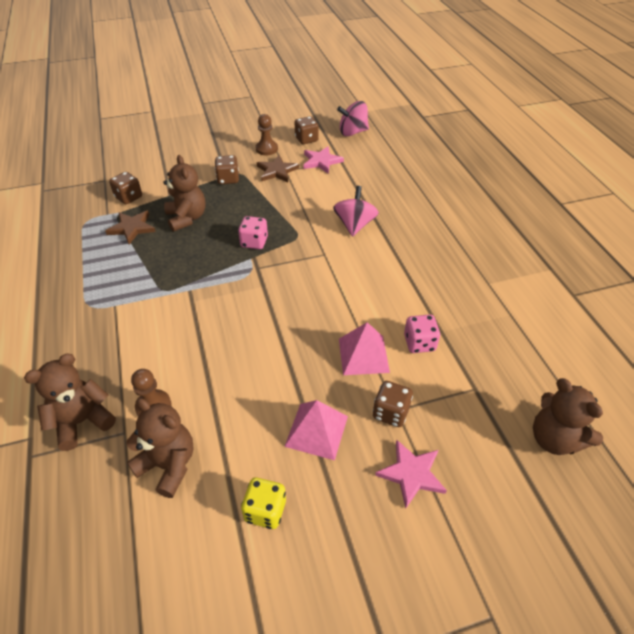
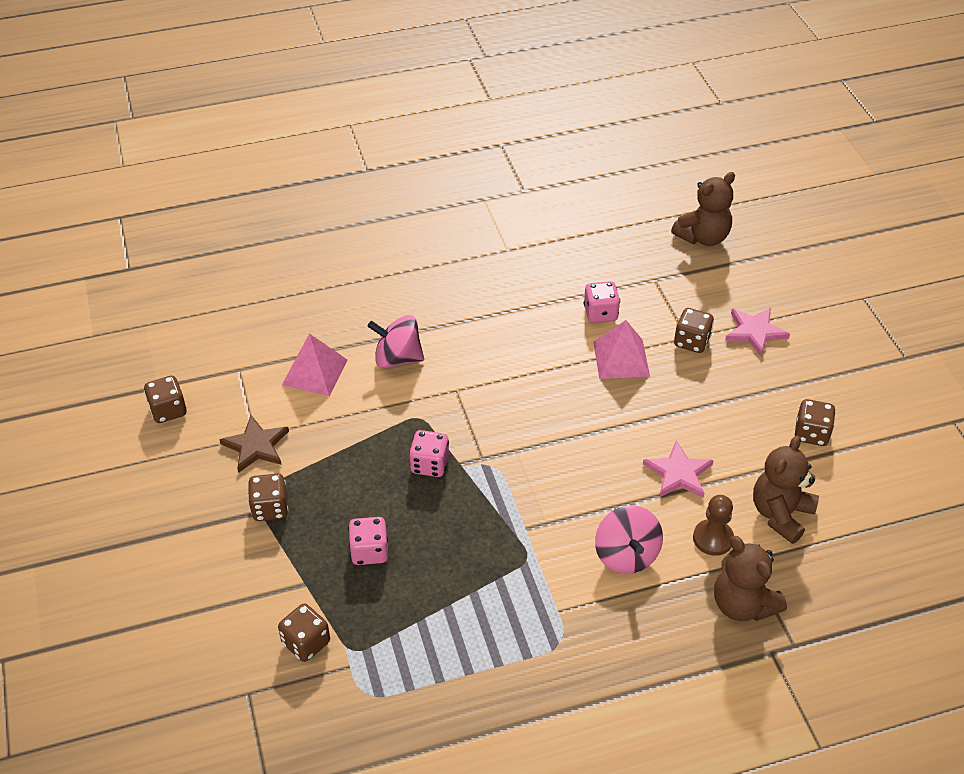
camera: 90 degrees left, 0 degrees up
brown star [105,211,156,244] -> none
brown teddy bear [163,155,206,232] -> pink dice [348,517,388,565]
yellow dice [241,478,286,529] -> brown dice [795,399,836,446]
brown pawn [255,114,278,155] -> none
pink pyramid [284,400,348,460] -> pink pyramid moved to [282,333,347,396]
pink star [303,146,344,174] -> pink star moved to [643,440,714,498]
pink spinning top [337,101,369,136] -> pink spinning top moved to [595,505,663,574]

